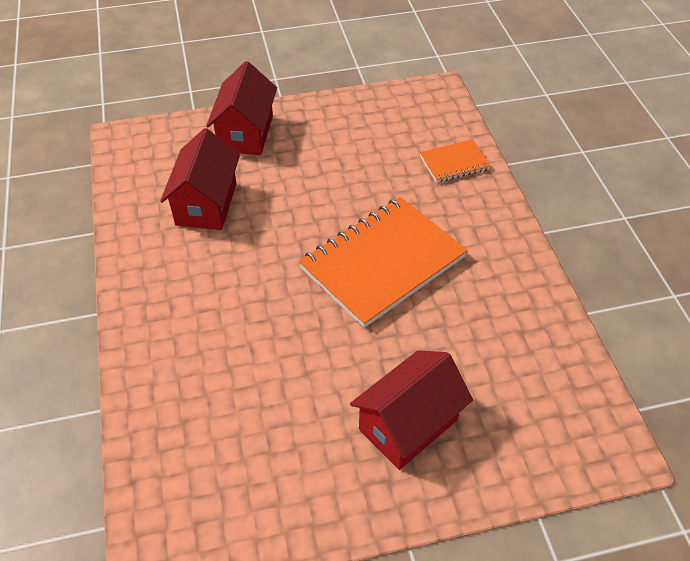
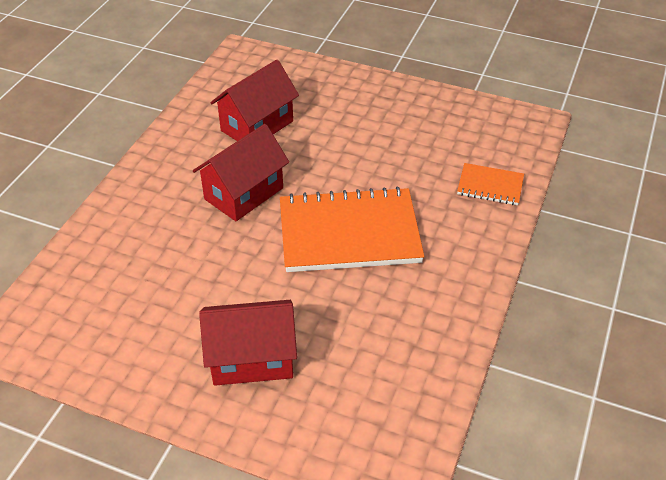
camera: 35 degrees right, 5 degrees down
red house [206,61,277,155] -> red house moved to [193,124,289,221]

